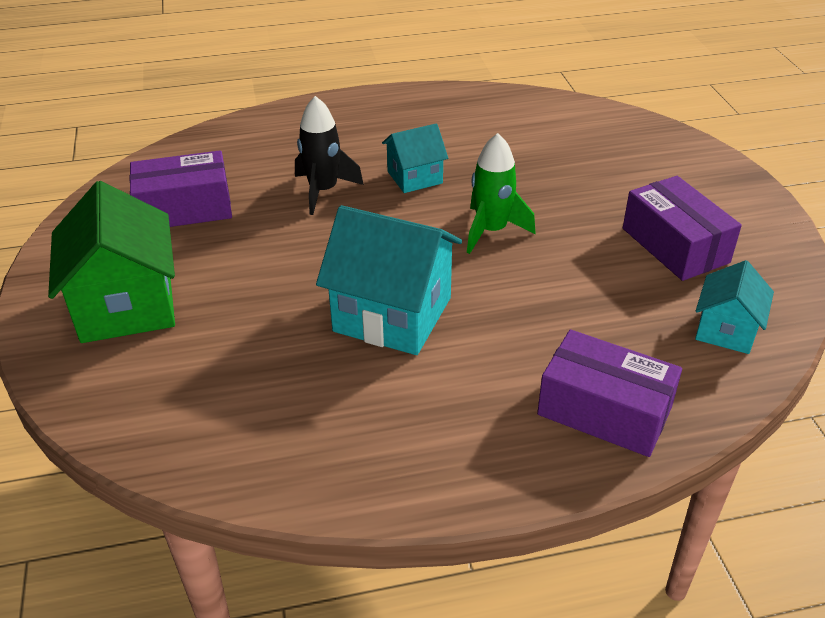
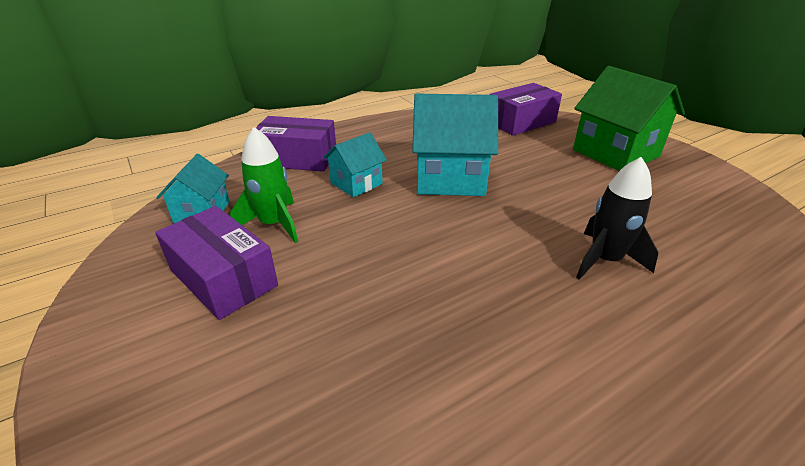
camera: 160 degrees right, 5 degrees down
purple box [129,150,232,227] -> purple box moved to [490,83,562,136]
turquoise house [382,123,448,193] -> turquoise house moved to [323,132,387,197]
green rocket [467,133,535,254] -> green rocket moved to [230,127,298,243]

